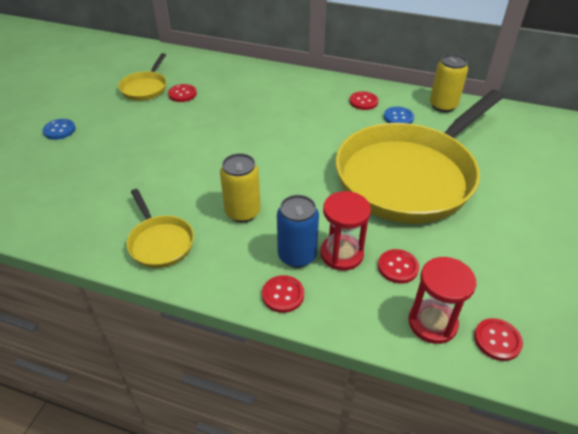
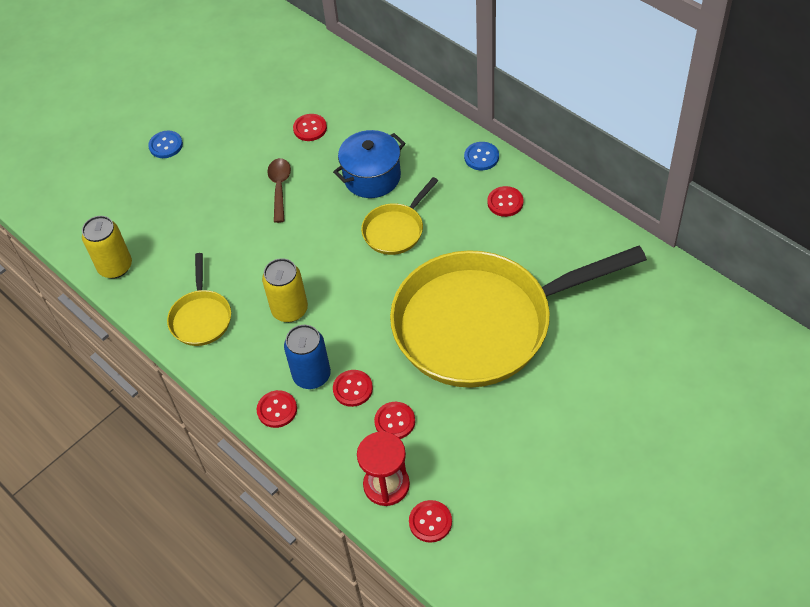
camera: 30 degrees right, 10 degrees up
yellow pan [118,53,166,101] -> yellow pan moved to [361,177,438,255]
red hourglass [320,191,371,271] -> red button [333,370,373,407]
blue button [384,107,414,124] -> blue button moved to [464,142,499,170]
yellow can [430,54,468,112] -> yellow can moved to [82,216,132,279]
none -> brown spoon [267,158,291,223]
none -> blue pot [333,130,406,198]

